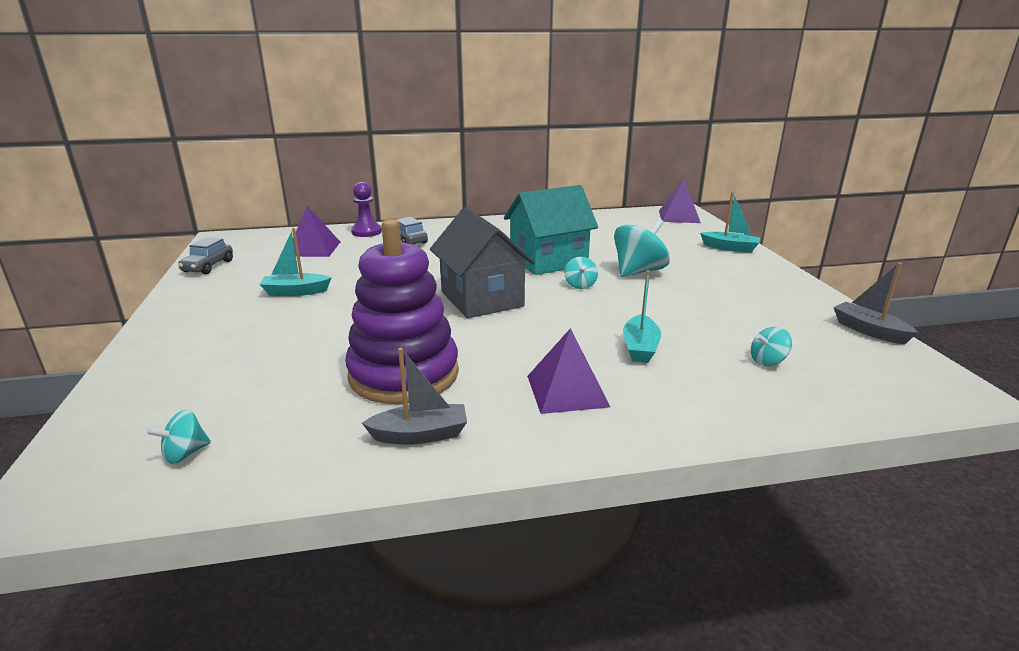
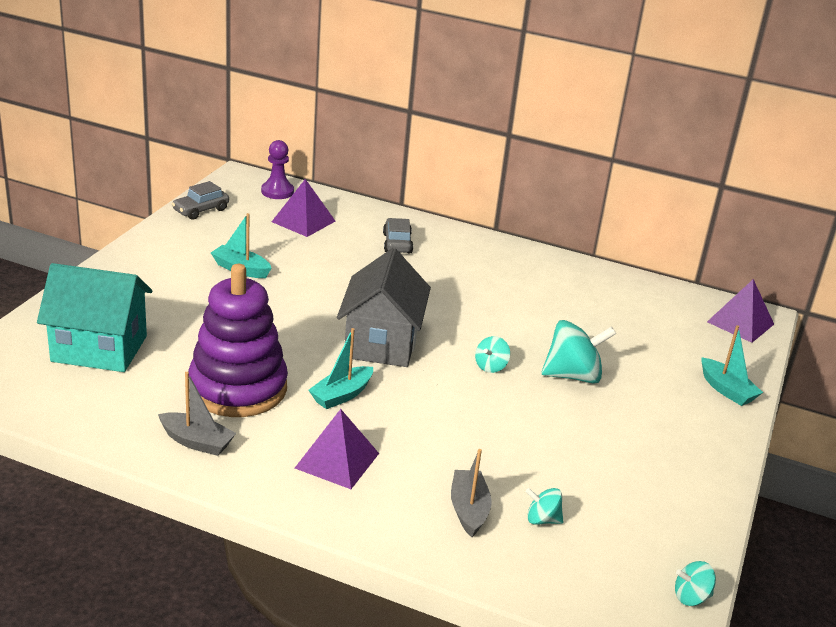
camera: 30 degrees right, 5 degrees up
turquoise spinning top [146,410,211,464] -> turquoise spinning top moved to [675,561,716,606]
purple pawn [351,182,382,237] -> purple pawn moved to [261,140,294,199]
turquoise house [504,185,598,275] -> turquoise house moved to [37,263,152,372]
turquoise boat [623,270,661,363] -> turquoise boat moved to [309,328,373,409]
grey boat [833,263,918,344] -> grey boat moved to [451,449,492,537]

